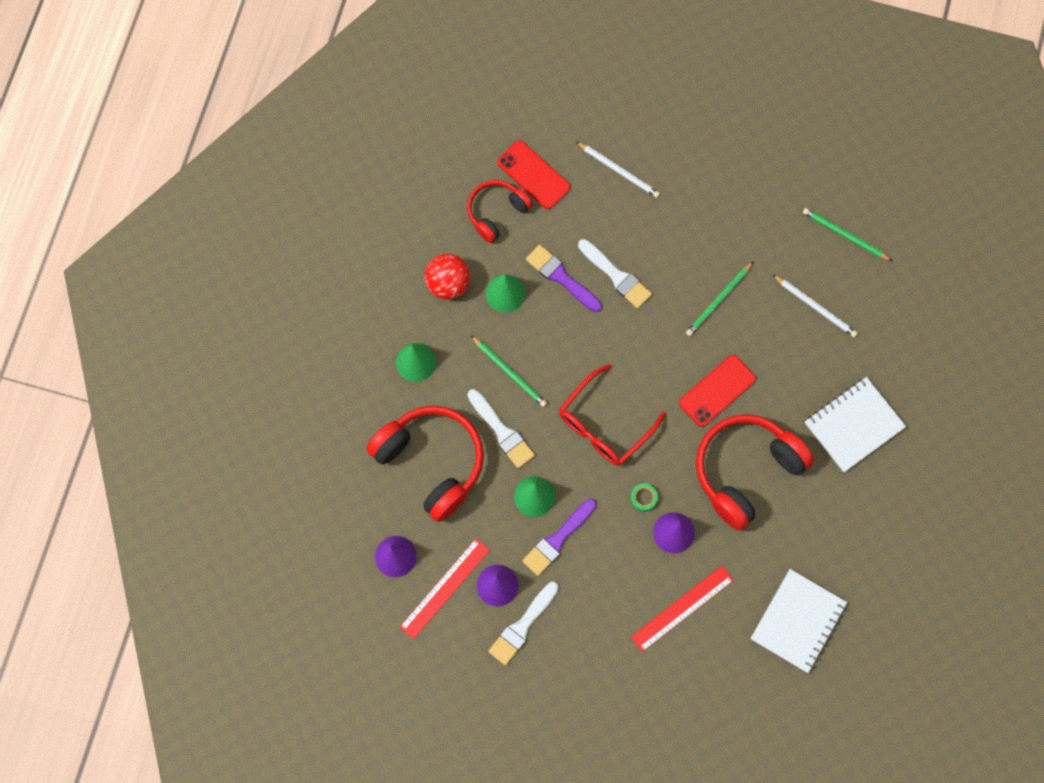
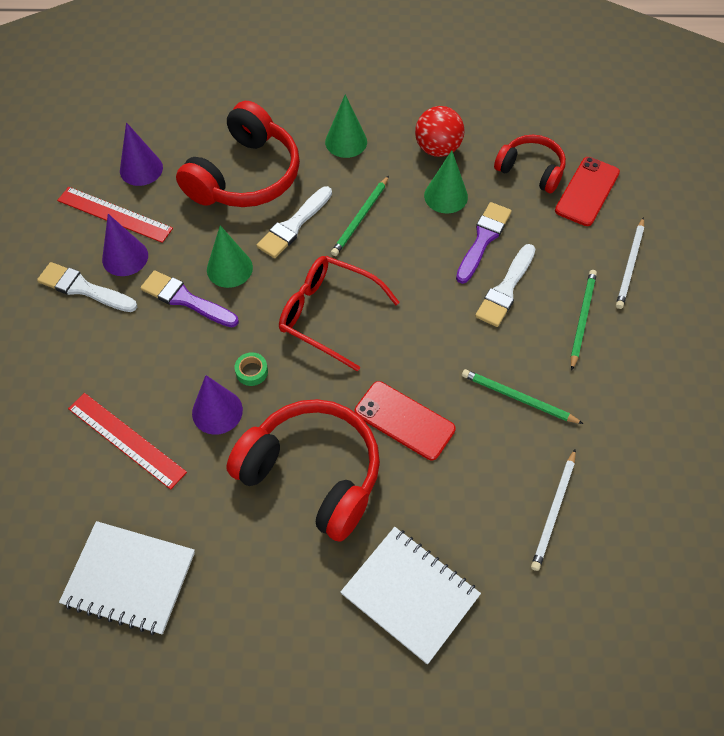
camera: 75 degrees right, 15 degrees down
green pencil [803,208,892,261] -> green pencil moved to [571,270,597,370]

